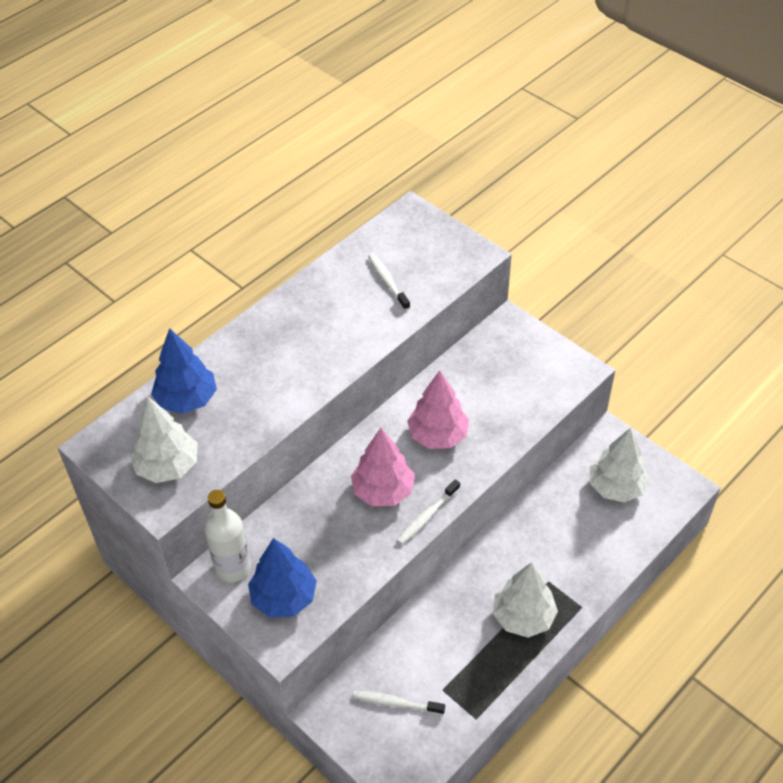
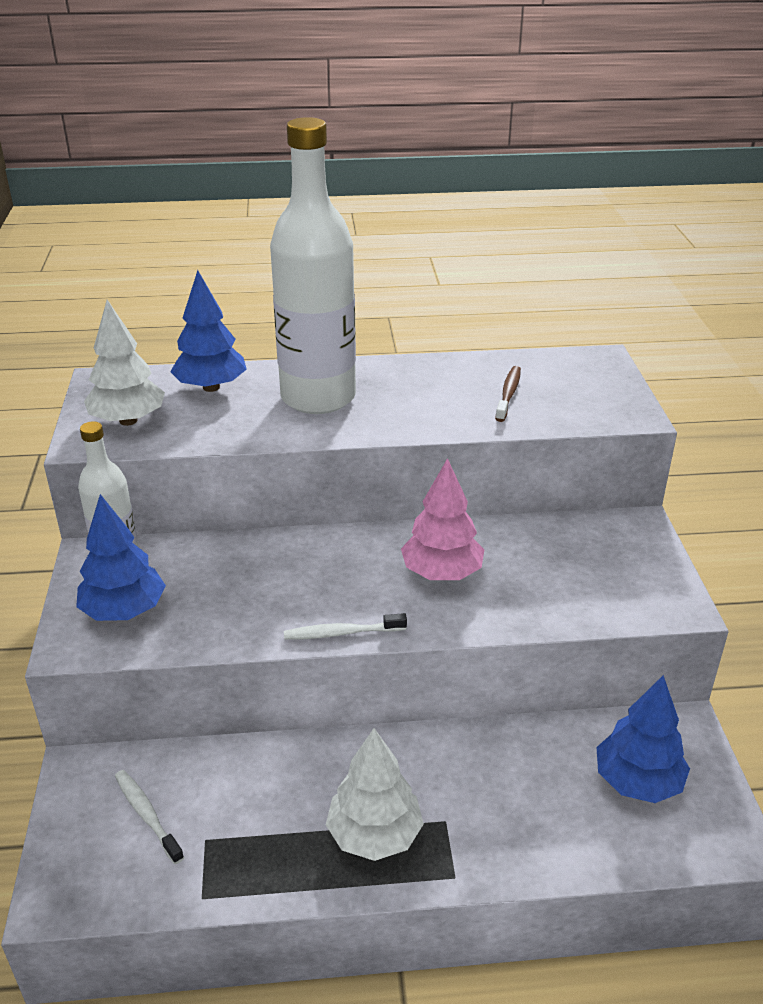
camera: 40 degrees right, 15 degrees down
pink tree [351,428,415,506] -> none
white toothbrush [368,254,410,310] -> brown toothbrush [495,366,521,422]
white tree [590,428,649,503] -> blue tree [596,675,690,803]
none -> white bottle [270,117,356,414]

